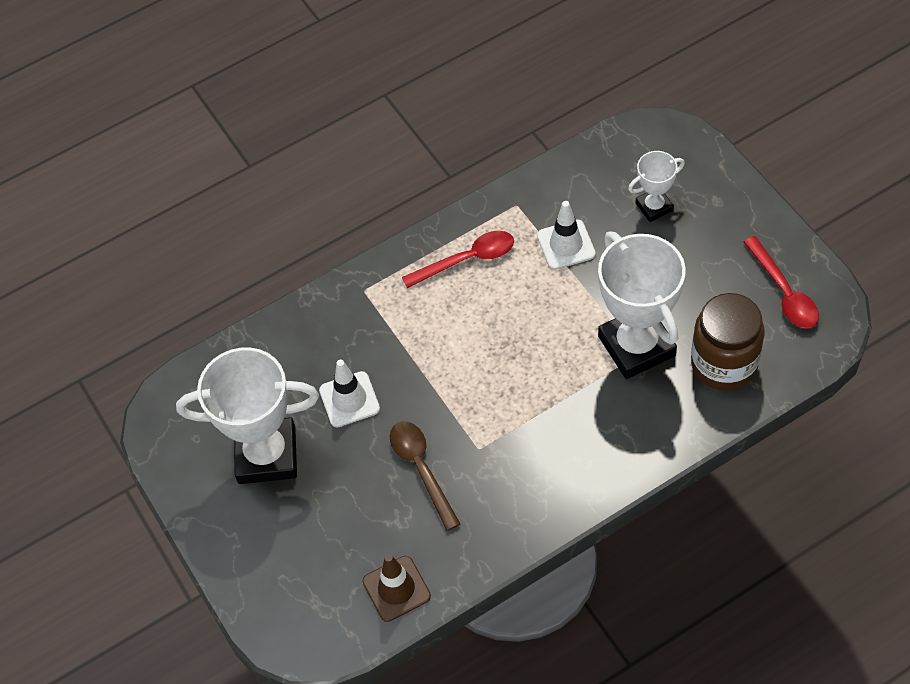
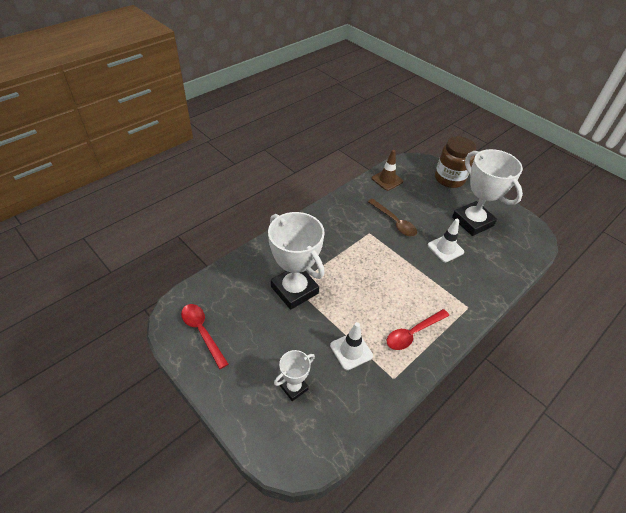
camera: 160 degrees right, 10 degrees down
white trophy [176,348,319,484] -> white trophy turned 75 degrees clockwise [452,149,523,236]
brown jar [691,293,765,391] -> brown jar moved to [435,136,476,188]

